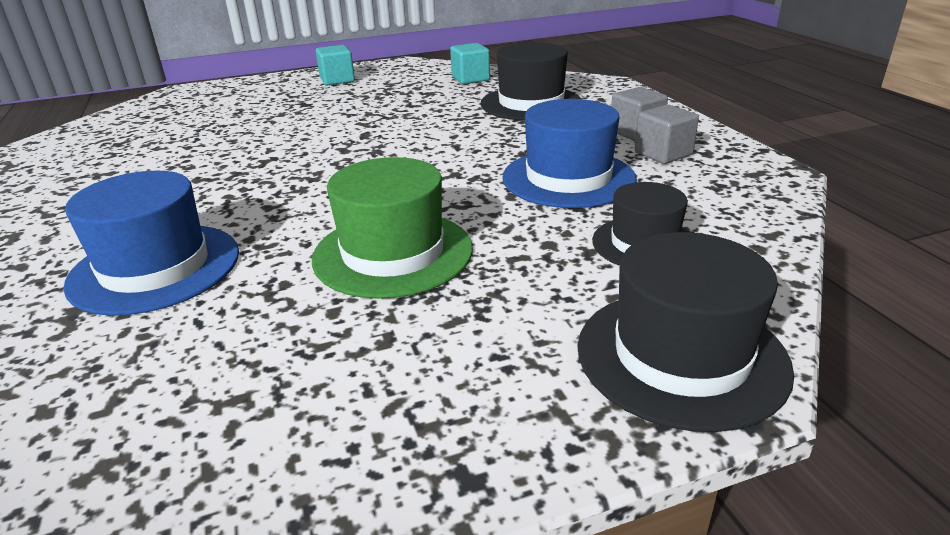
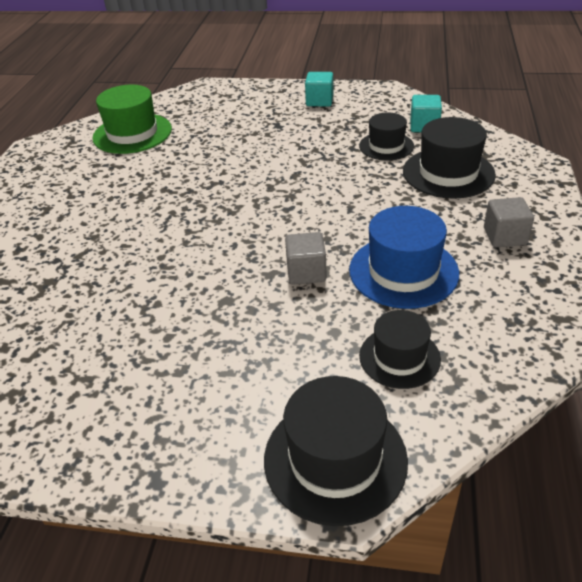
camera: 30 degrees right, 10 degrees up
blue hat [63,171,239,316] -> none
green hat [312,157,473,299] -> green hat moved to [92,85,172,154]
grey cube [635,105,699,164] -> grey cube moved to [285,232,327,285]
none -> black hat [359,112,414,160]

